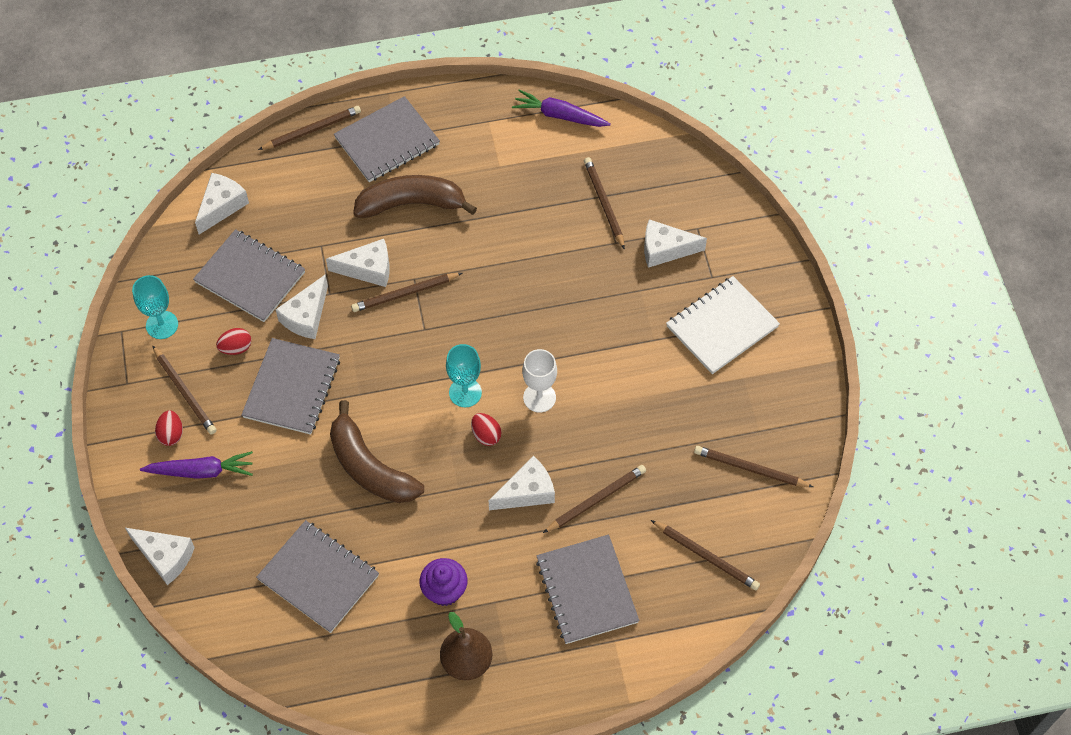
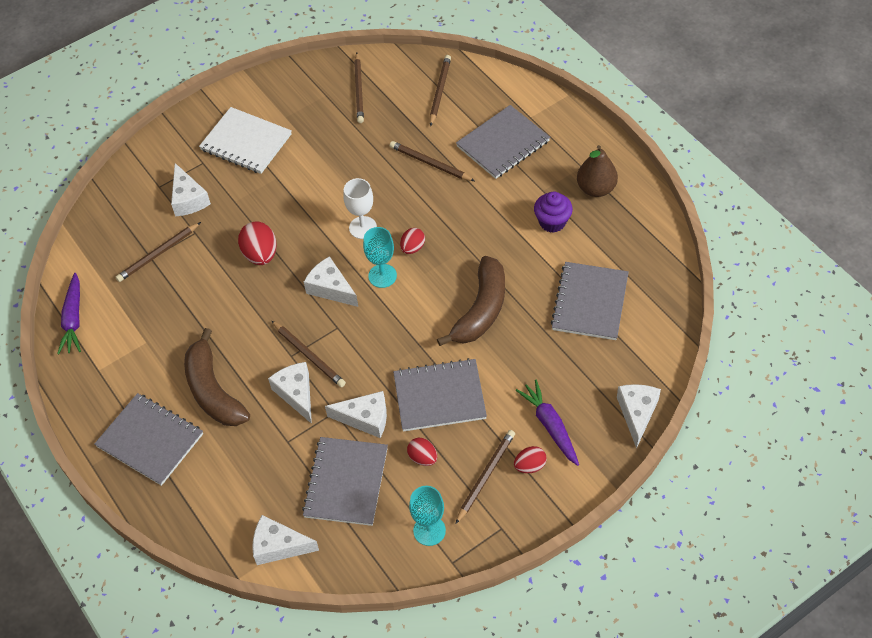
camera: 110 degrees left, 5 degrees down
brown pencil [258,106,361,150] -> none
white cheese [489,456,555,510] -> white cheese moved to [304,256,358,307]
none -> red egg [238,222,277,265]

